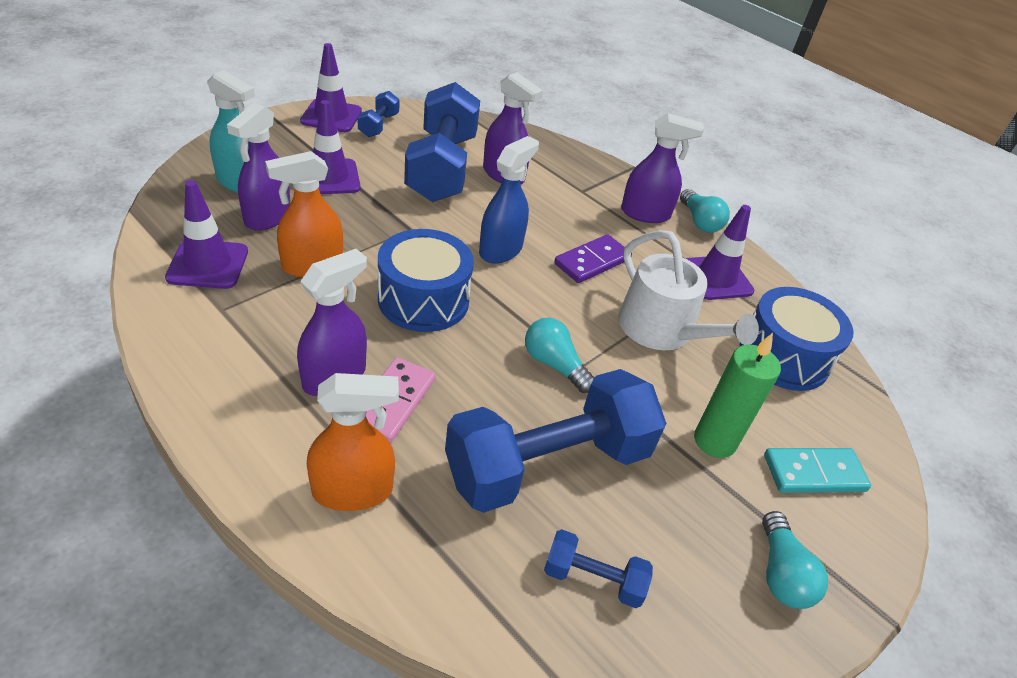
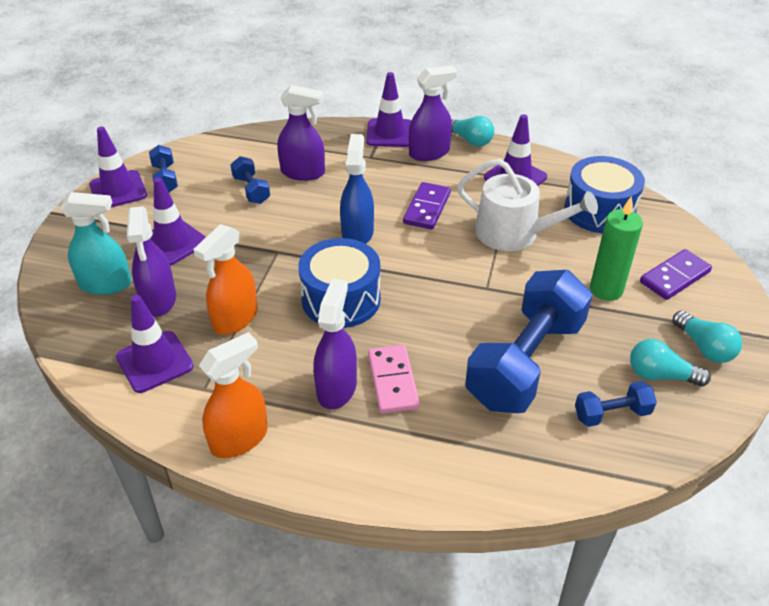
camera: 25 degrees left, 0 degrees up
orange spray bottle [307,373,399,511] -> orange spray bottle moved to [199,332,268,458]
blue dumbbell [404,82,480,202] -> blue dumbbell [230,156,270,204], size x0.44
turquoise light bulb [525,317,595,393] -> turquoise light bulb moved to [630,339,711,387]
turquoise domino [764,448,871,493] -> purple domino [640,249,712,300]
none -> purple traffic cone [366,72,411,147]

